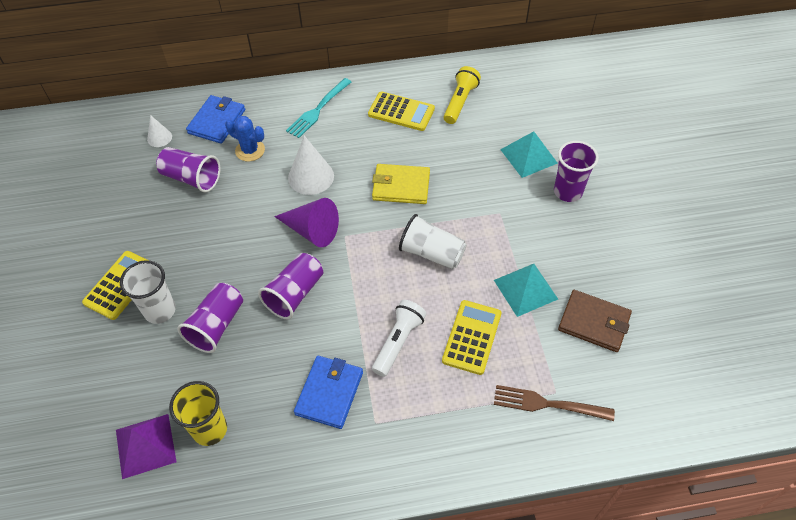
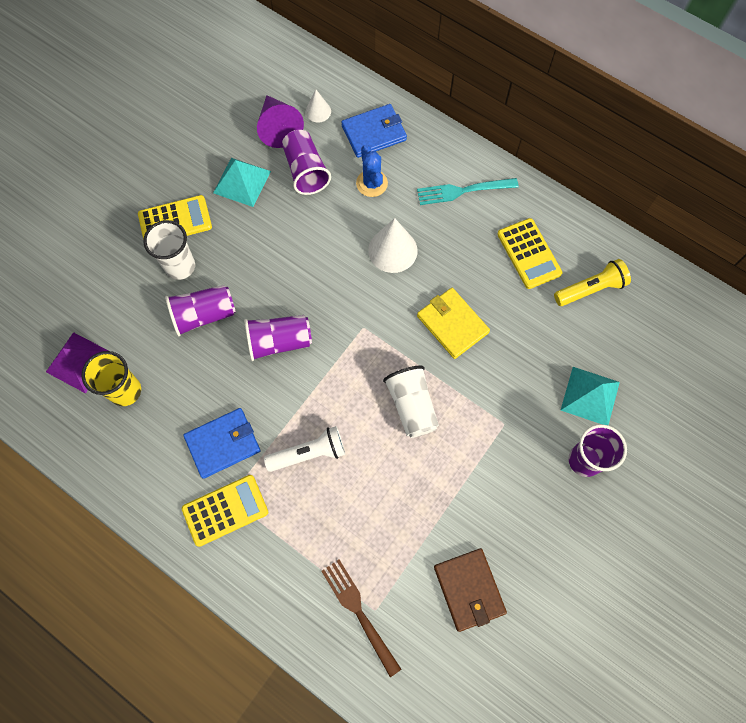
camera: 45 degrees right, 15 degrees up
purple cone [274,198,339,247] -> purple cone moved to [257,95,304,148]
yellow calculator [442,300,501,375] -> yellow calculator moved to [181,475,268,547]
turquoise pyramid [494,264,558,317] -> turquoise pyramid moved to [213,158,271,207]

